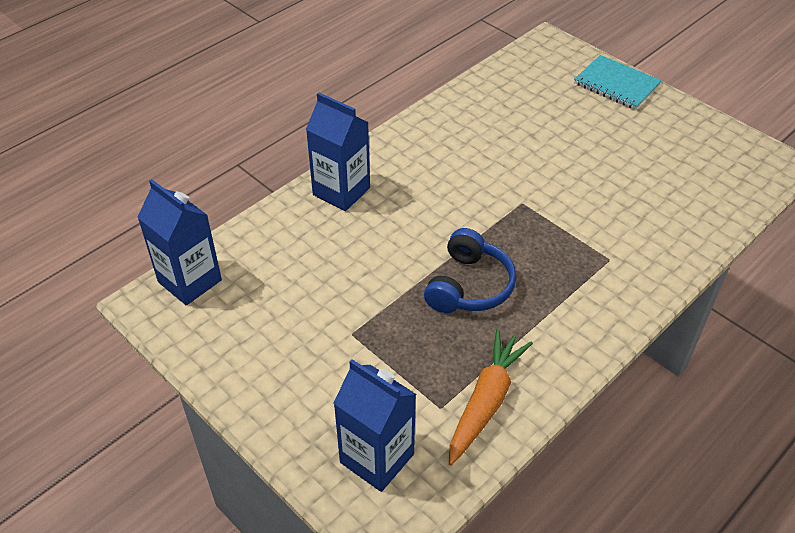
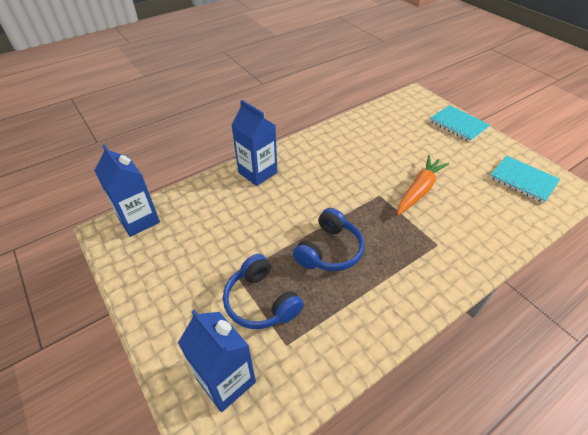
camera: 10 degrees right, 0 degrees up
orange carrot [449,329,533,466] -> orange carrot moved to [397,155,449,215]
none -> blue headphones [223,254,304,329]
none -> turquoise notebook [489,156,560,203]

